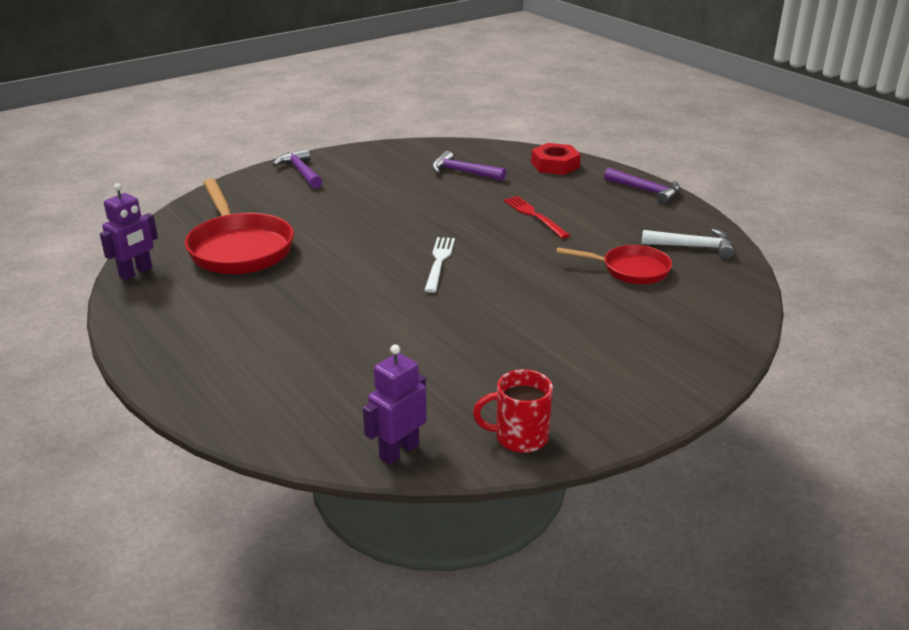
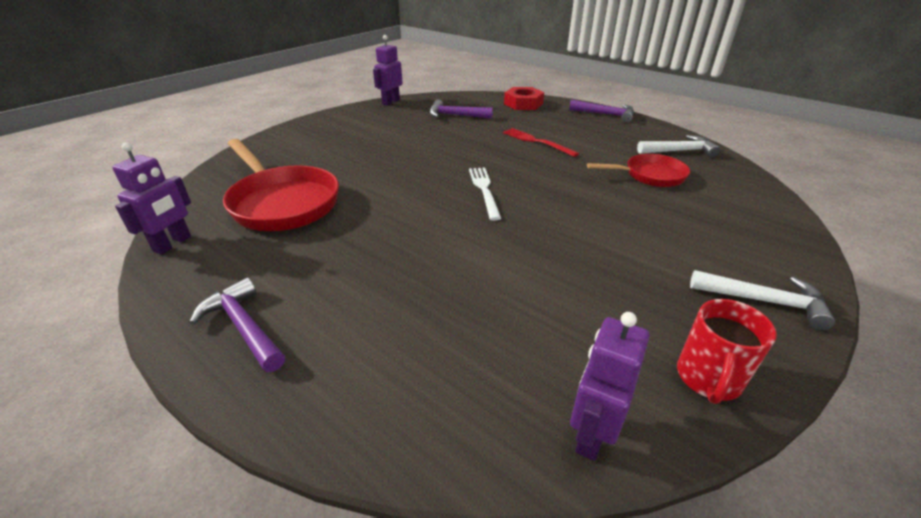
camera: 15 degrees left, 5 degrees up
purple hammer [273,149,322,188] -> purple hammer moved to [189,277,285,372]
red mug [473,369,553,453] -> red mug turned 45 degrees counterclockwise [677,299,777,404]
none -> purple robot [373,35,403,106]
none -> white hammer [690,270,835,330]

